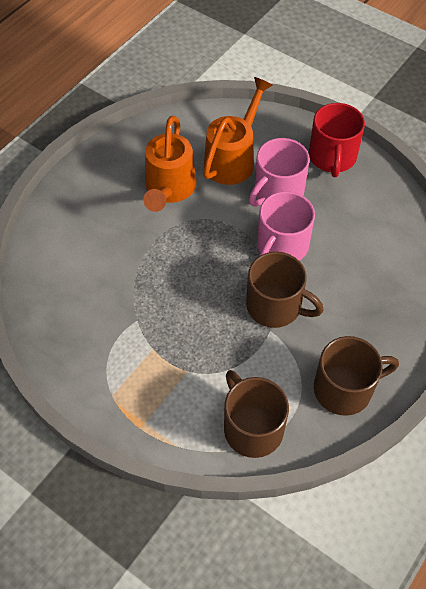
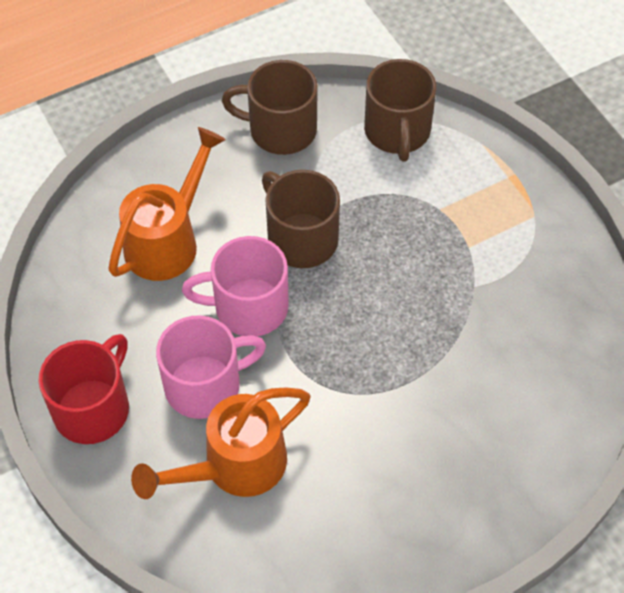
camera: 155 degrees left, 0 degrees up
orange watering can [143,116,197,212] -> orange watering can moved to [108,127,226,281]
pink mug [257,191,315,261] -> pink mug turned 150 degrees counterclockwise [182,236,289,336]

